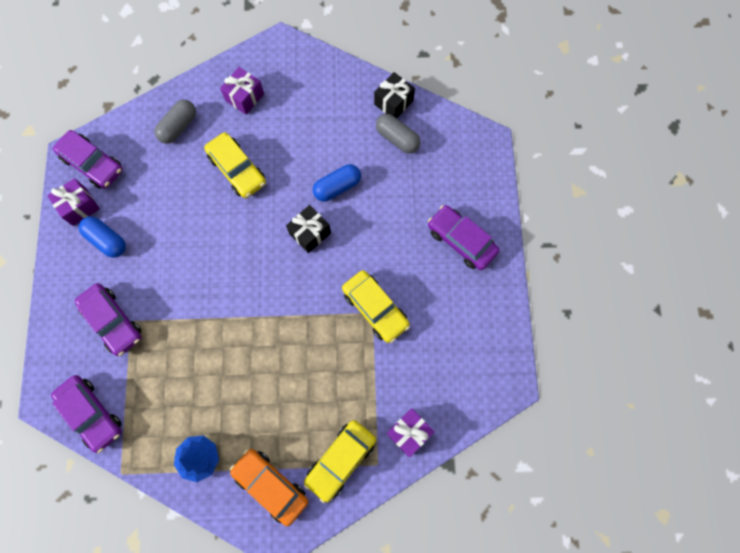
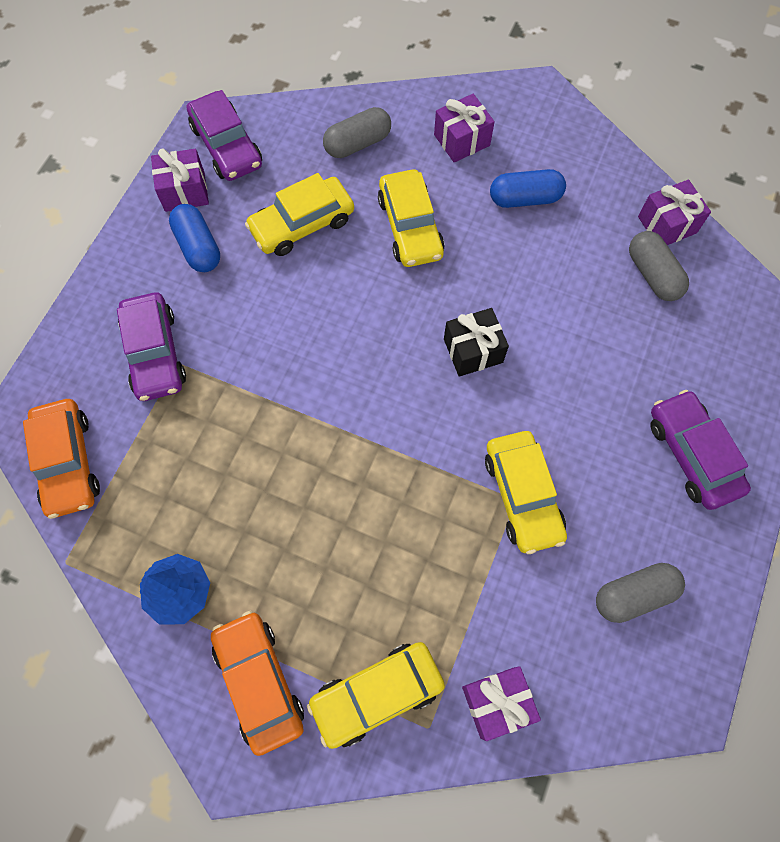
camera: 25 degrees right, 5 degrees down
purple car [51,375,122,453] -> orange car [23,399,100,519]
blue capsule [313,164,361,202] -> blue capsule moved to [490,169,566,208]
black gift [374,72,415,118] -> purple gift [638,180,711,245]
none -> yellow car [245,173,354,256]
none -> grey capsule [596,563,685,623]

